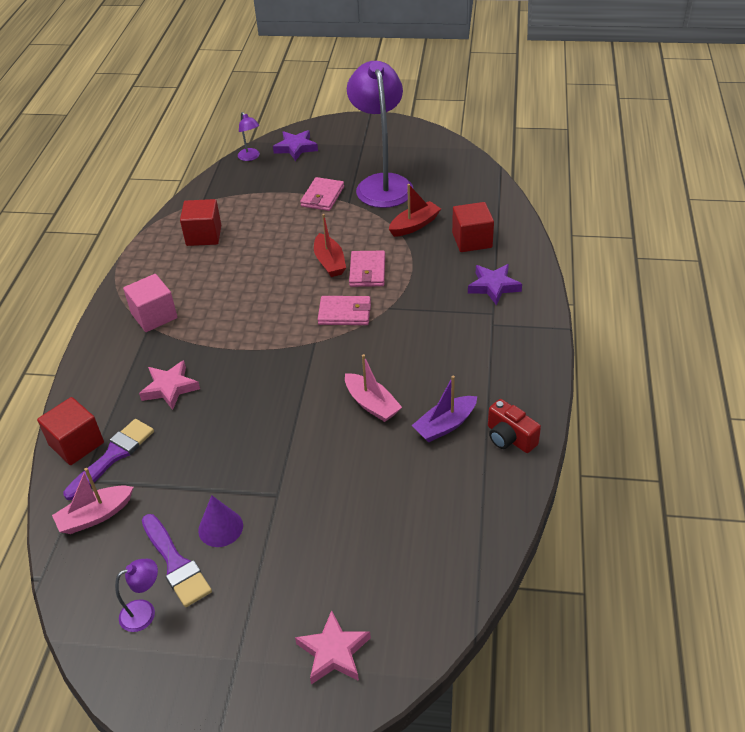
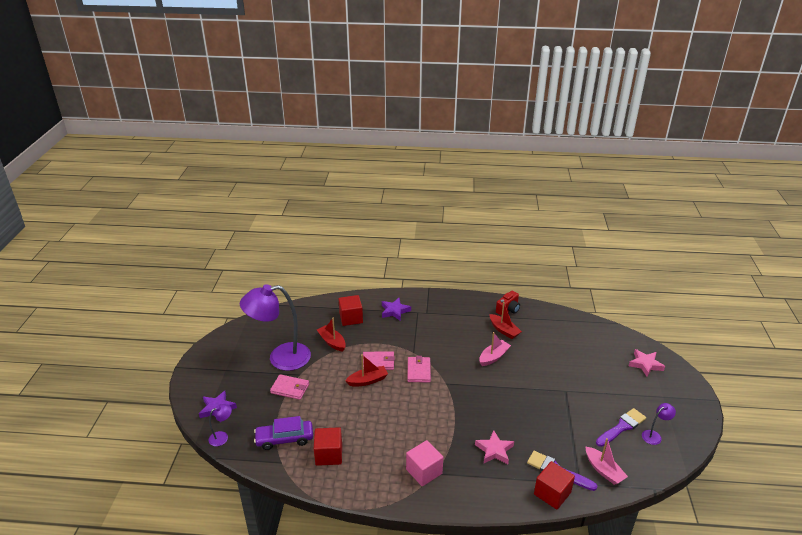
camera: 95 degrees left, 10 degrees down
purple lamp [115,559,158,632] -> purple lamp turned 90 degrees clockwise [642,403,676,445]
purple cone [198,495,243,547] -> none
purple boat [411,376,477,442] -> red boat [490,302,522,339]
none -> purple car [254,416,313,450]

